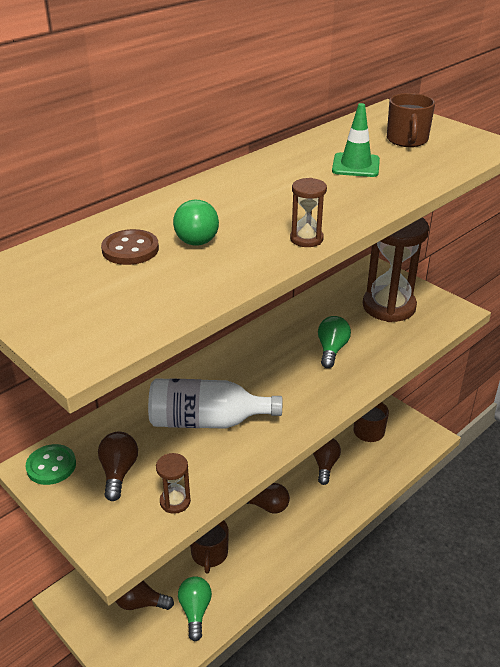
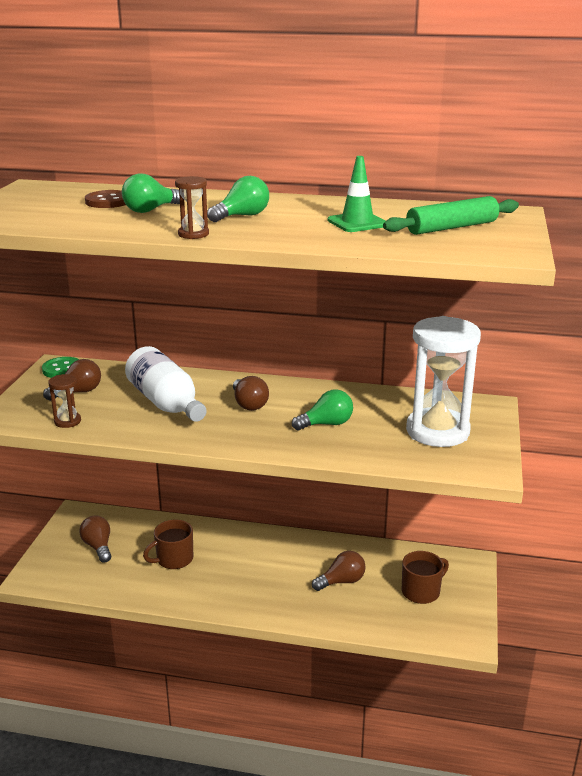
camera: 55 degrees right, 10 degrees down
green light bulb [178,576,212,641] -> green light bulb moved to [207,176,269,222]
brown light bulb [246,483,290,514] -> brown light bulb moved to [233,376,269,411]
brown hourglass [363,218,429,322] -> white hourglass [406,316,481,447]
brown mug [387,93,435,147] -> green rolling pin [383,196,519,235]

